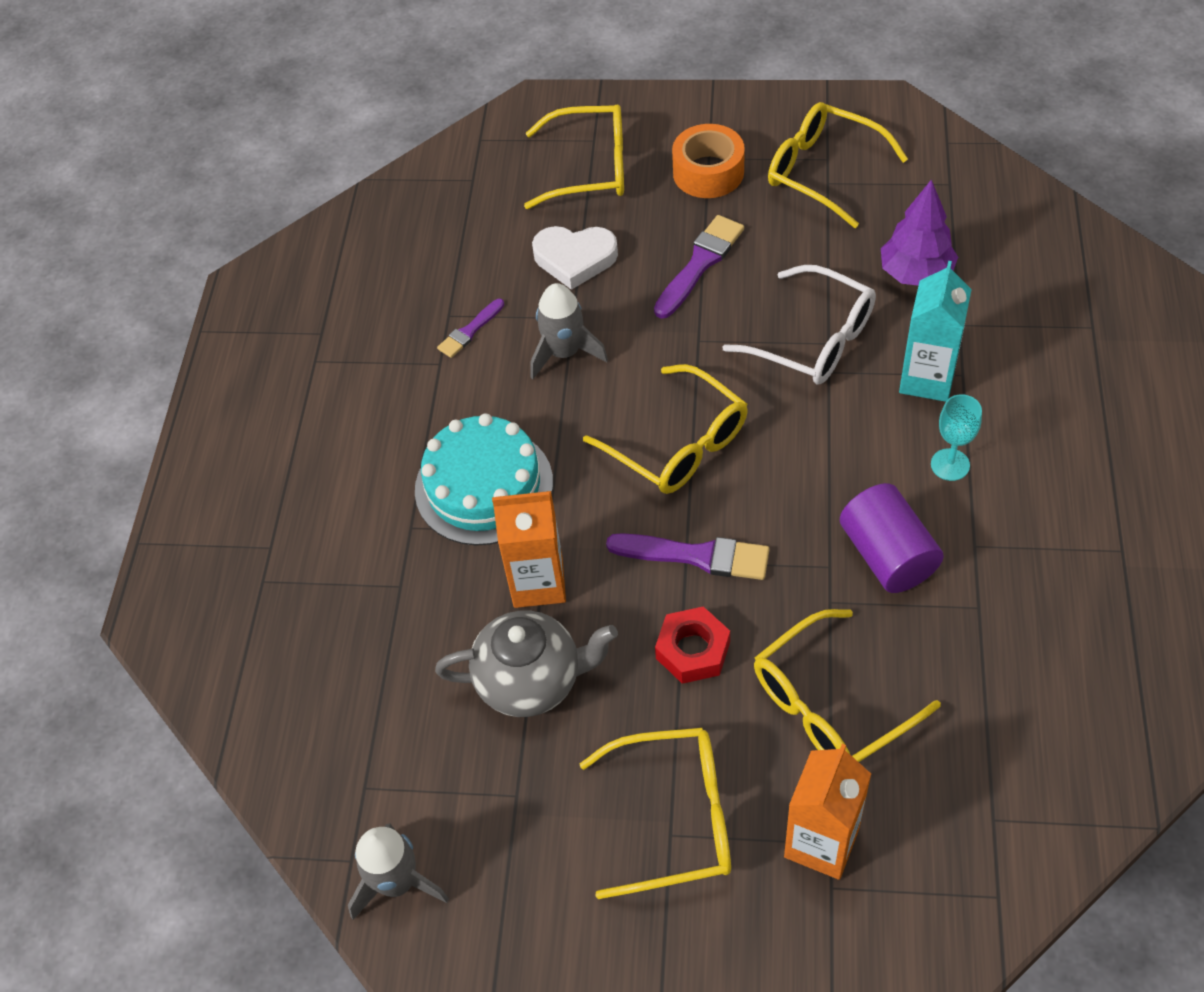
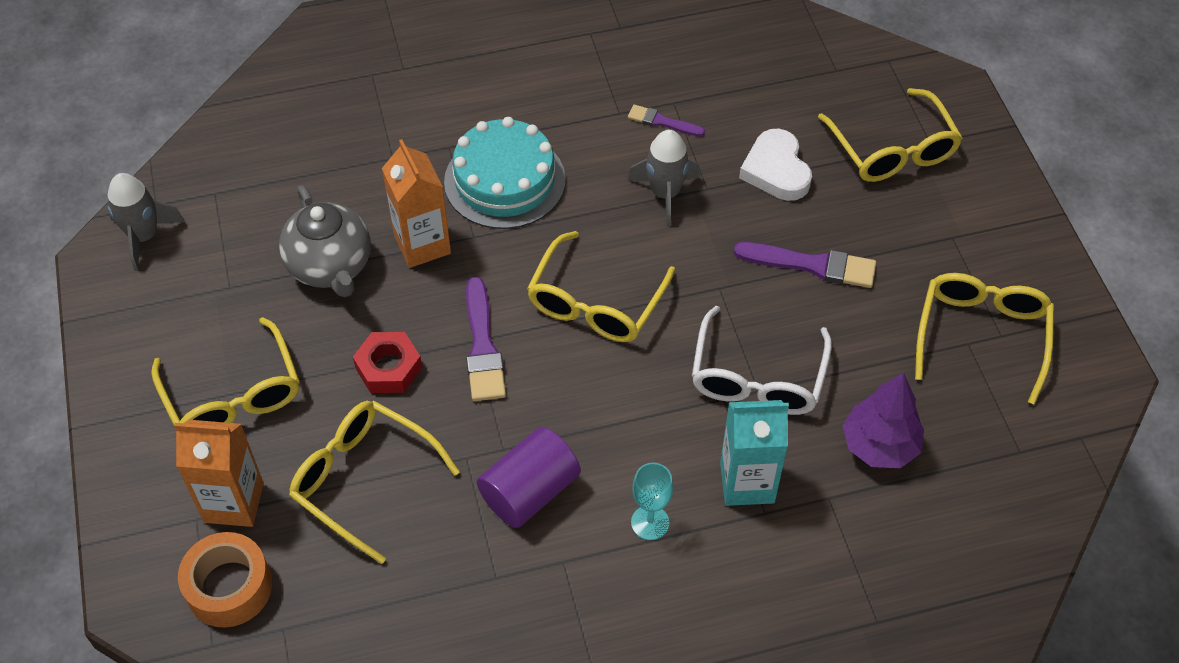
camera: 65 degrees right, 0 degrees up
orange tape [672,124,745,198] -> orange tape moved to [178,532,272,628]

